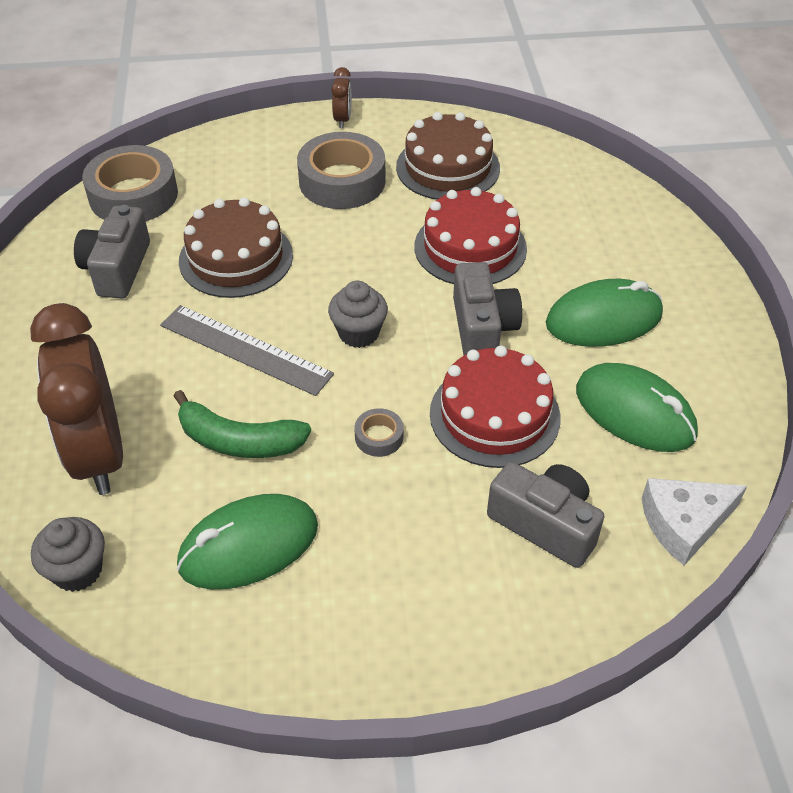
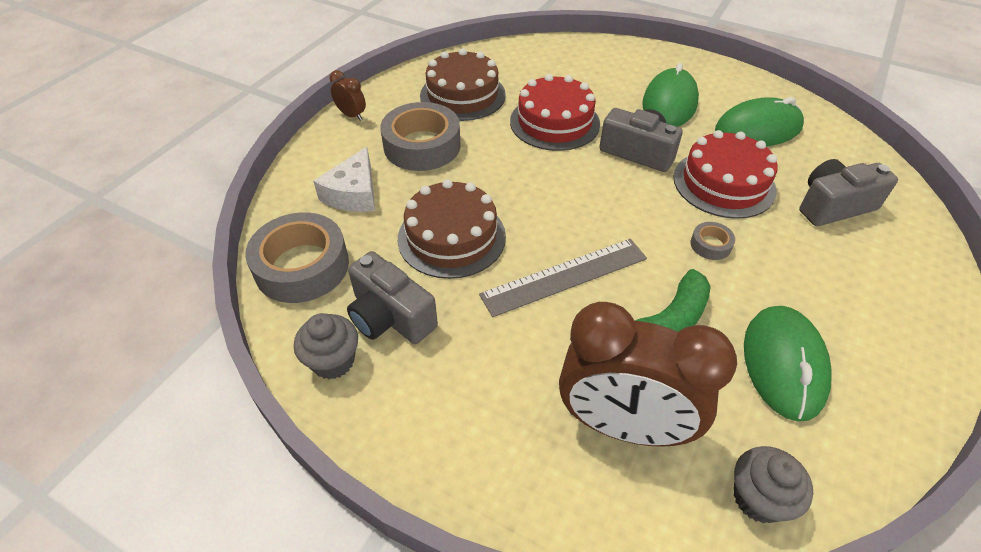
camera: 55 degrees left, 0 degrees up
grey cupcake [328,281,388,348] -> grey cupcake moved to [294,313,358,379]
white cheese [641,478,747,565] -> white cheese moved to [313,147,375,212]

